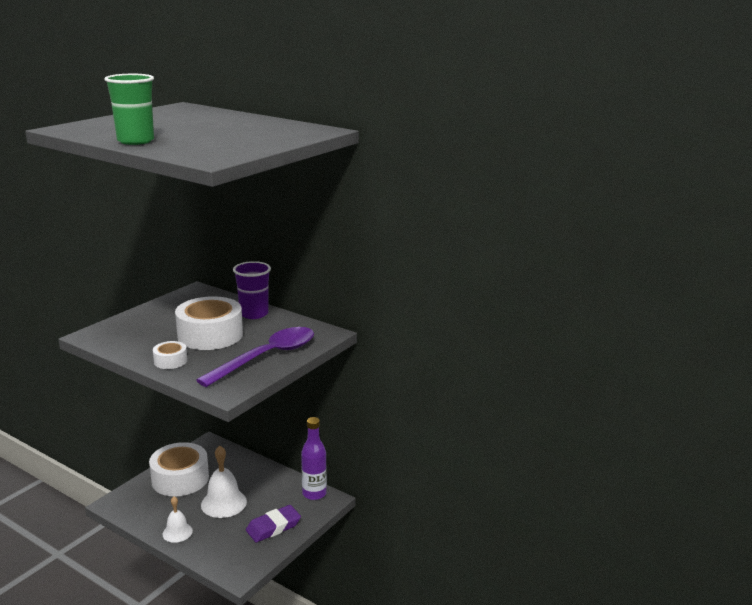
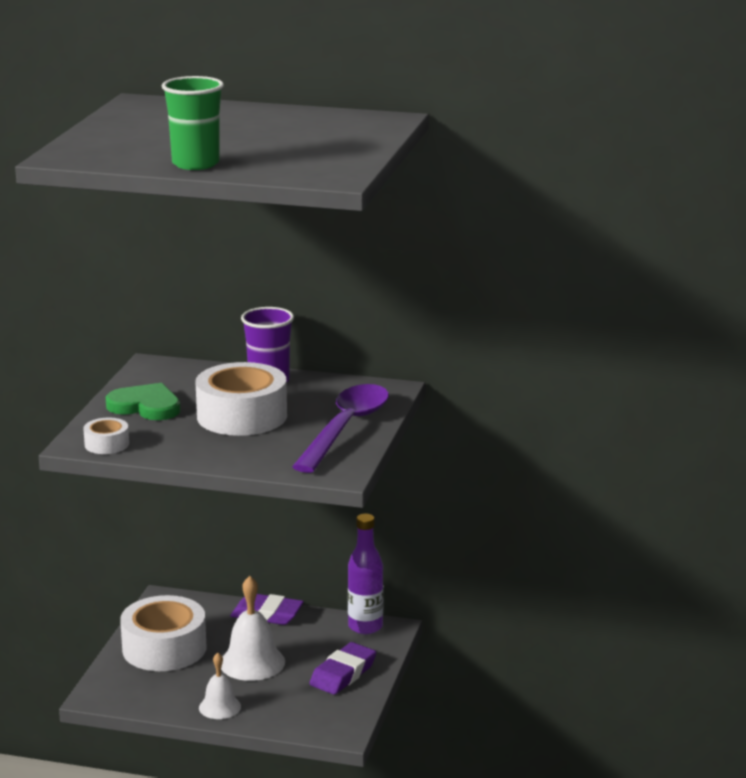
camera: 20 degrees left, 0 degrees up
white tape [153,341,188,369] -> white tape moved to [83,418,129,454]
none -> green heart [106,383,181,420]
none -> purple eraser [230,594,304,625]

